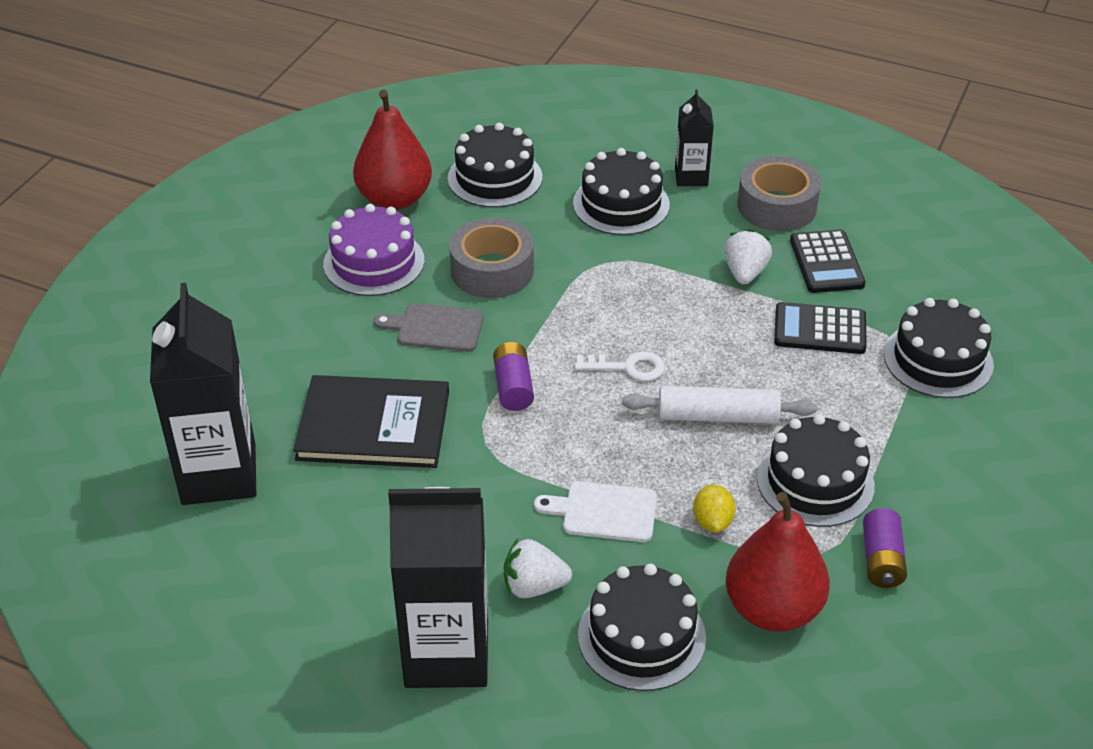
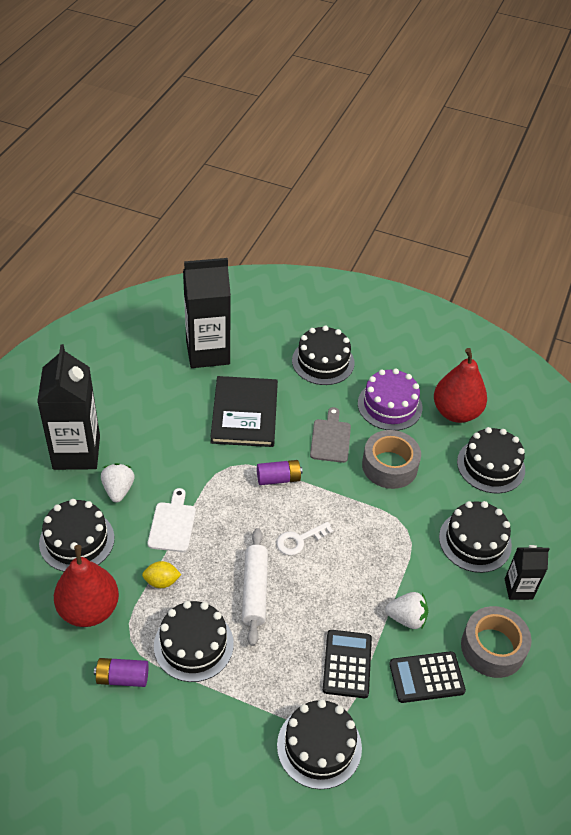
camera: 85 degrees right, 5 degrees up
white key [575,352,665,381] -> white key turned 60 degrees clockwise [277,522,333,555]
none -> black cake [292,326,355,385]

